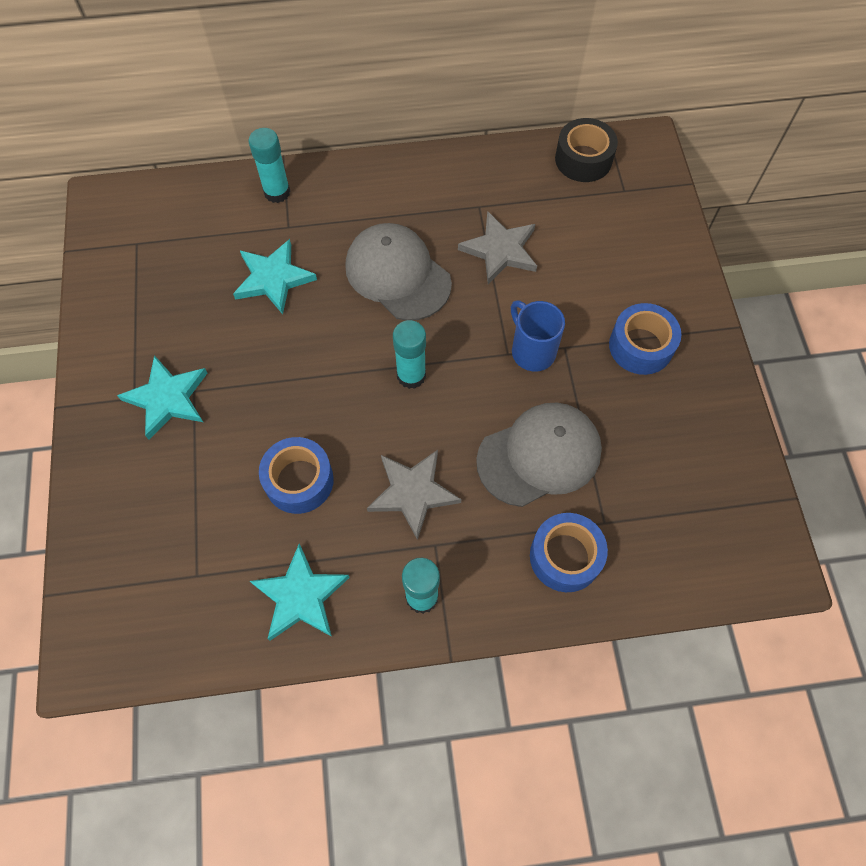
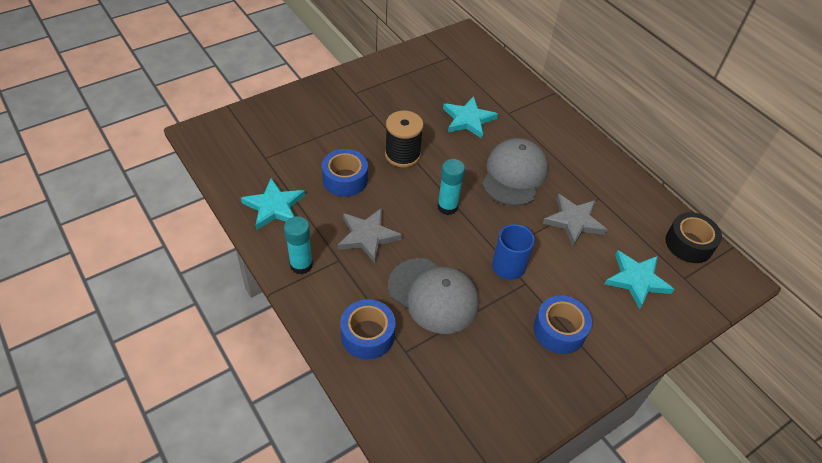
camera: 60 degrees right, 15 degrees down
turquoise star [117,355,207,440] -> turquoise star moved to [605,250,674,309]
turquoise glue stick [249,128,290,203] -> none
none -> black spool [385,111,424,167]

